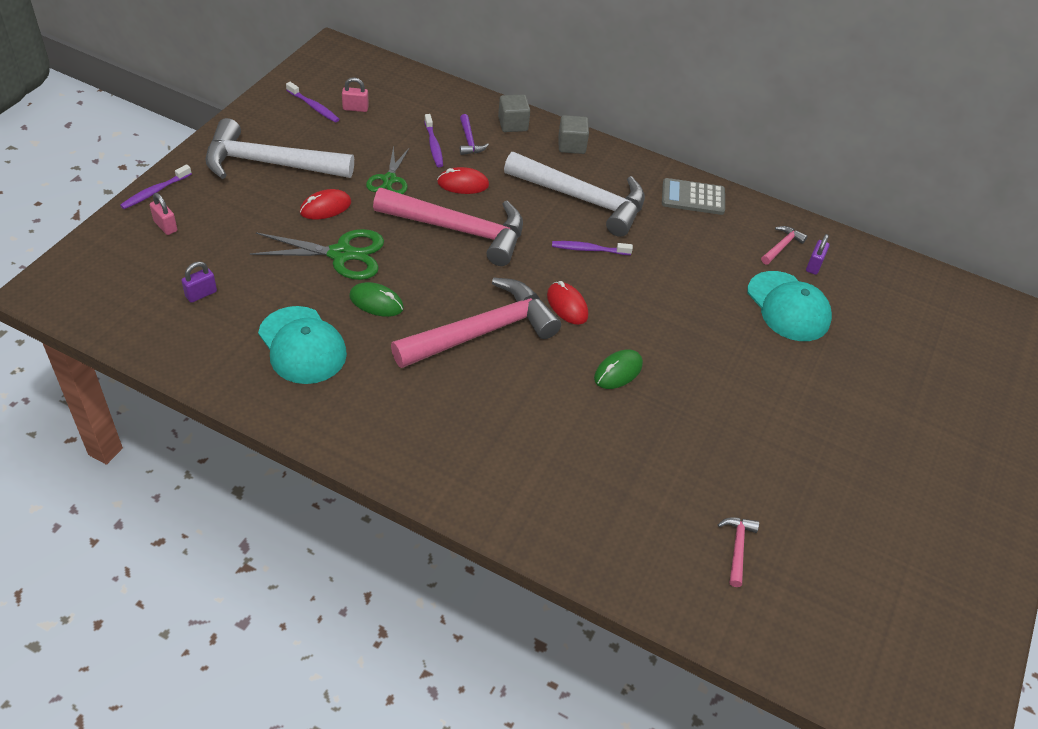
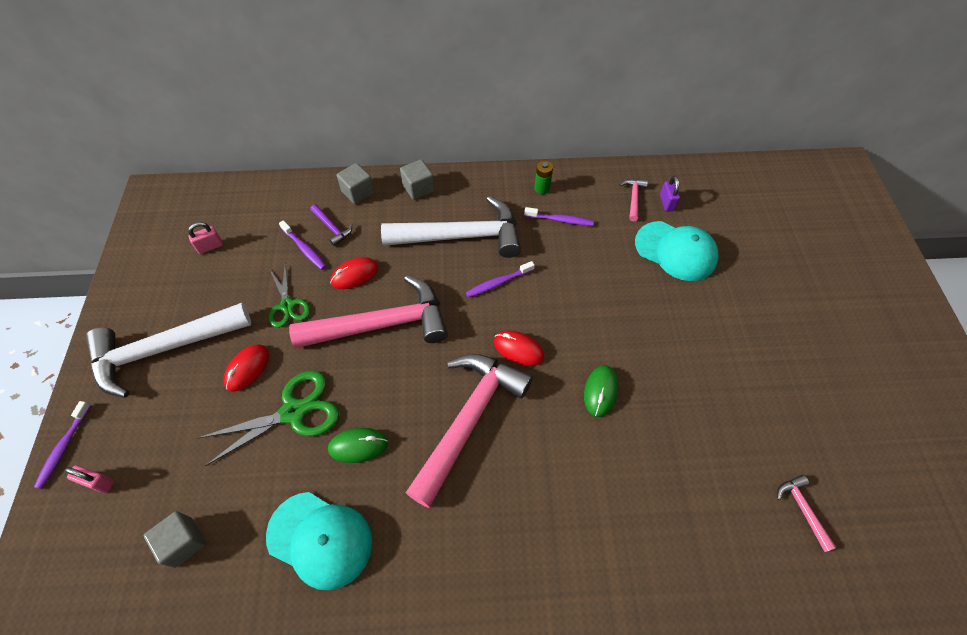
camera: 25 degrees left, 10 degrees up
purple padlock [181,261,217,303] -> grey cube [144,511,206,568]
purple toothbrush [286,82,339,122] -> purple toothbrush moved to [524,207,594,226]
grey calculator [662,178,725,215] -> green battery [534,161,553,194]

